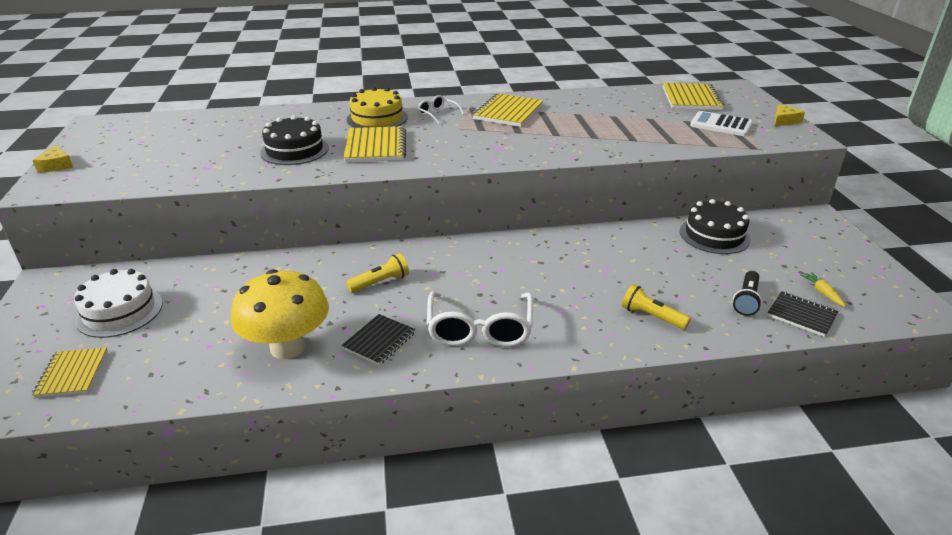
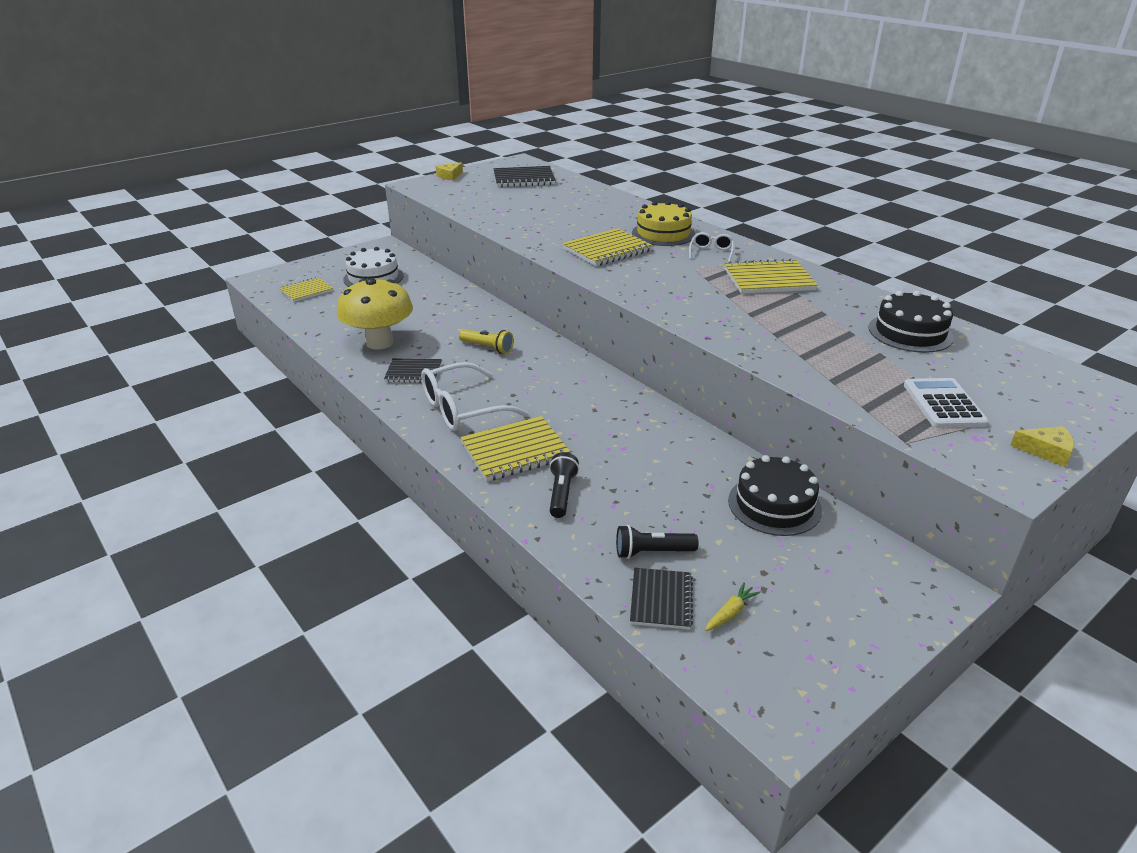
camera: 60 degrees right, 0 degrees up
black cake [260,115,329,165] -> black cake moved to [868,291,954,353]
yellow flashlight [622,284,691,330] -> black flashlight [549,452,579,518]
yellow notebook [663,83,725,110] -> yellow notebook moved to [460,416,571,482]
none -> black notebook [493,166,556,187]

